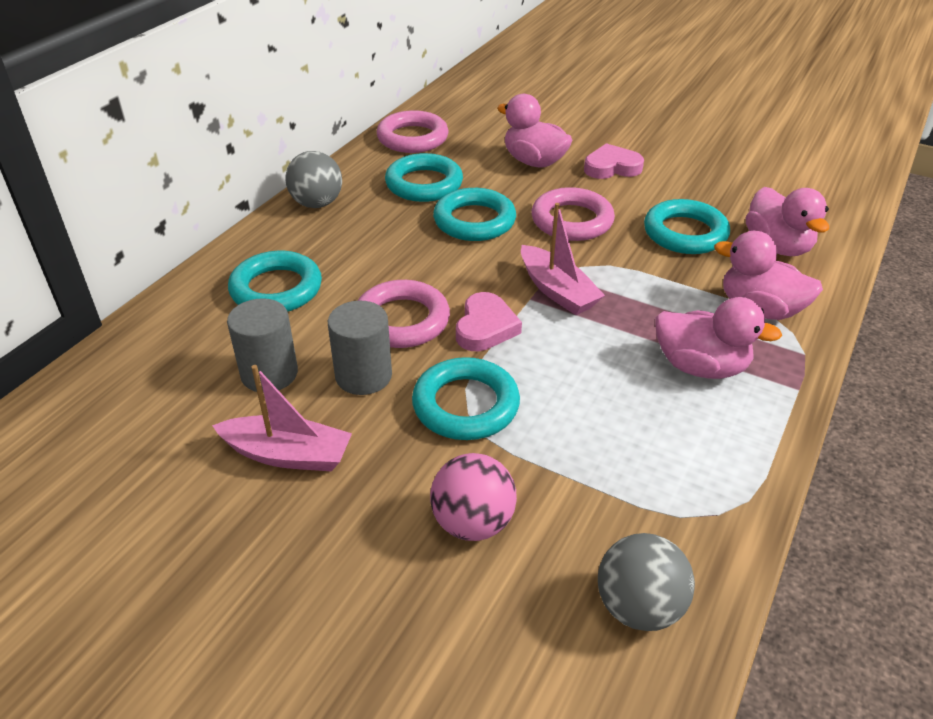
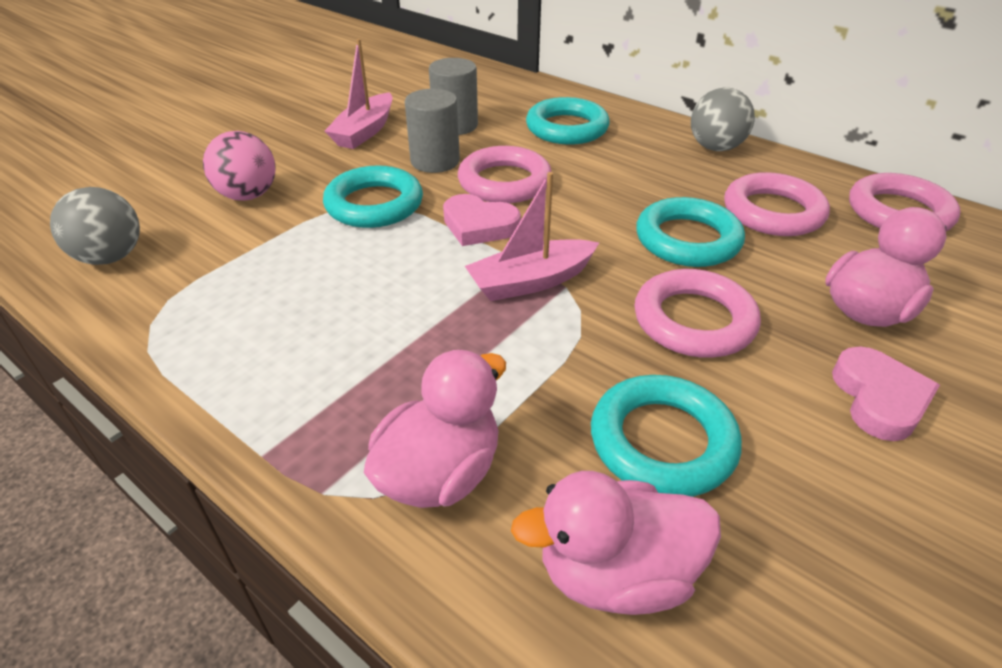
camera: 100 degrees right, 0 degrees up
turquoise ring [385,153,463,202] -> pink ring [724,172,830,236]
pink duck [656,297,782,379] -> none

